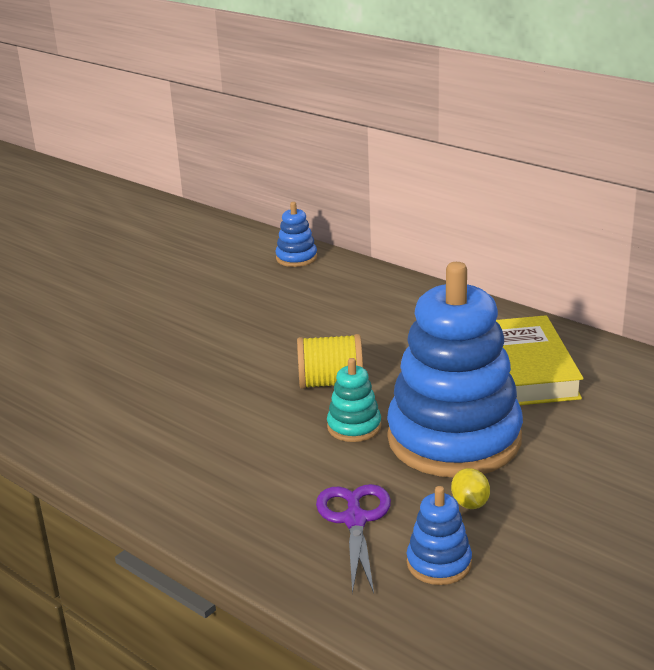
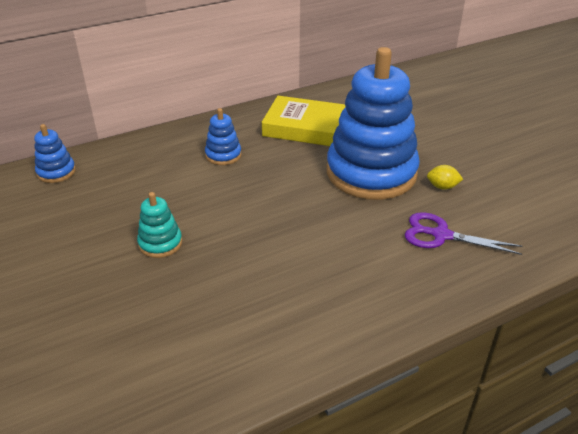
camera: 70 degrees left, 10 degrees up
yellow spool [297,334,363,389] -> none
turquoise stacking toy [327,358,382,442] -> turquoise stacking toy moved to [137,192,182,258]
blue stacking toy [407,486,472,585] -> blue stacking toy moved to [205,108,242,165]

